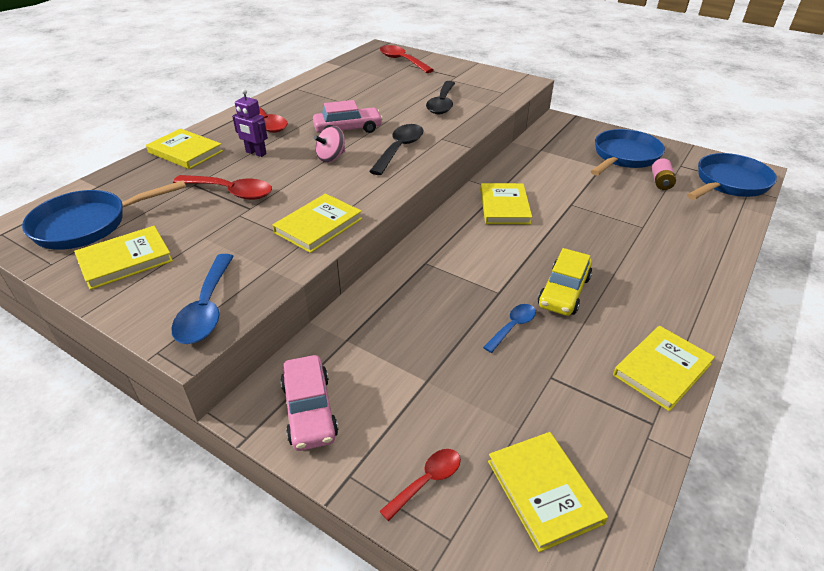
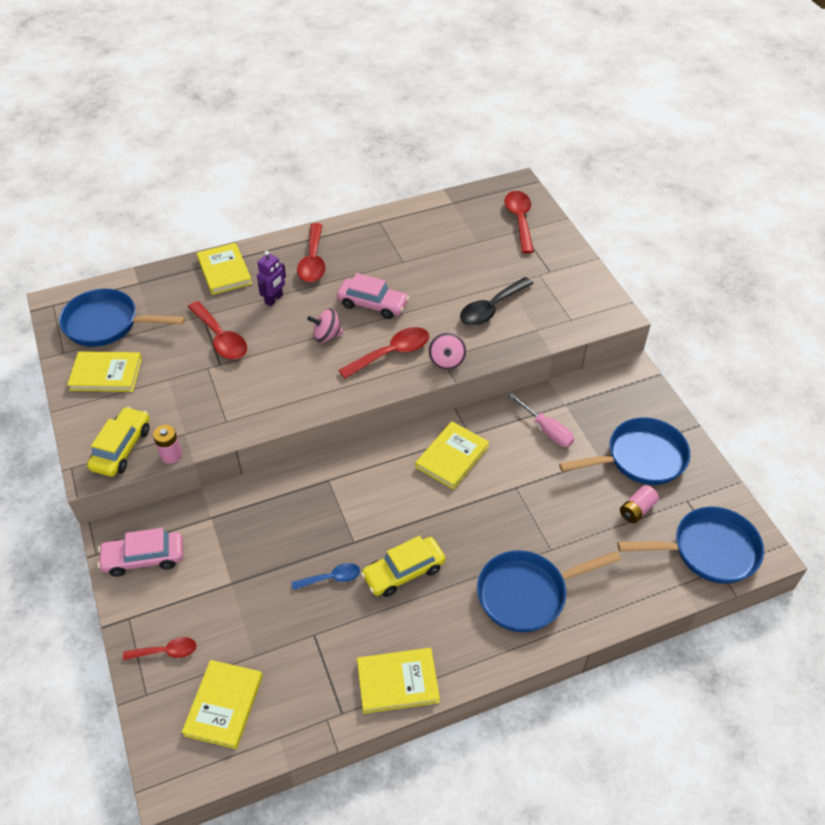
camera: 35 degrees right, 10 degrees up
blue spoon [171,254,234,344] -> yellow car [87,407,150,477]
purple robot [232,89,268,157] -> purple robot turned 120 degrees counterclockwise [257,251,286,306]
yellow book [272,194,362,253] -> none
pink car [280,355,338,451] -> pink car turned 60 degrees clockwise [97,528,183,577]
black spoon [369,124,423,175] -> red spoon [338,327,429,379]
none -> pink battery [153,425,182,464]
none -> pink spinning top [428,332,466,370]
none -> blue pan [477,550,621,632]
none -> pink screwdriver [508,393,574,447]

